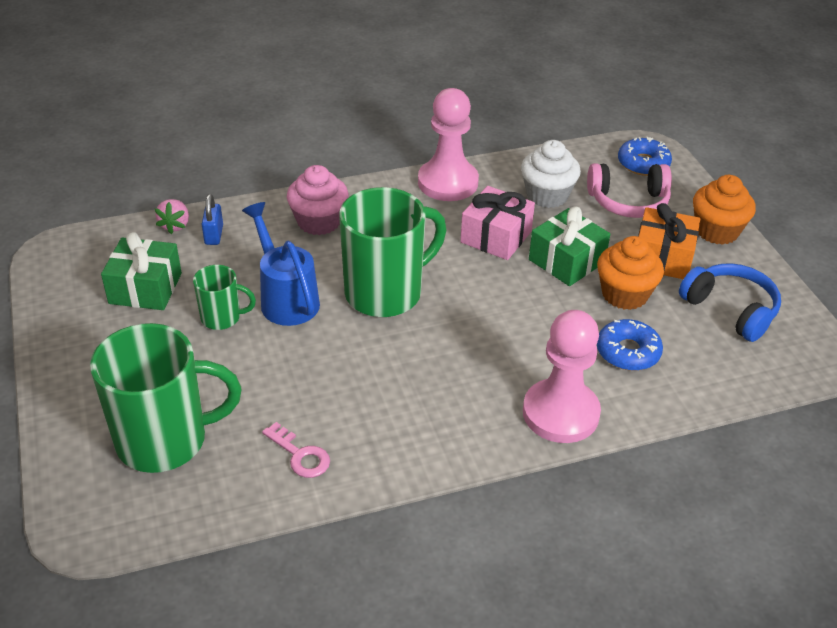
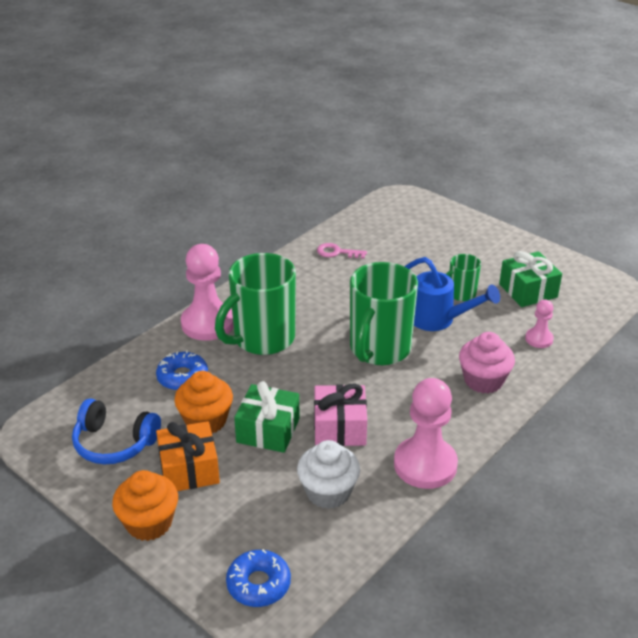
camera: 150 degrees right, 5 degrees down
green mug [90,323,241,473] -> green mug moved to [215,253,296,355]
pink strawberry [155,199,189,234] -> none
blue padlock [202,194,223,245] -> pink pawn [525,299,554,348]
pink headphones [587,163,672,218] -> none

